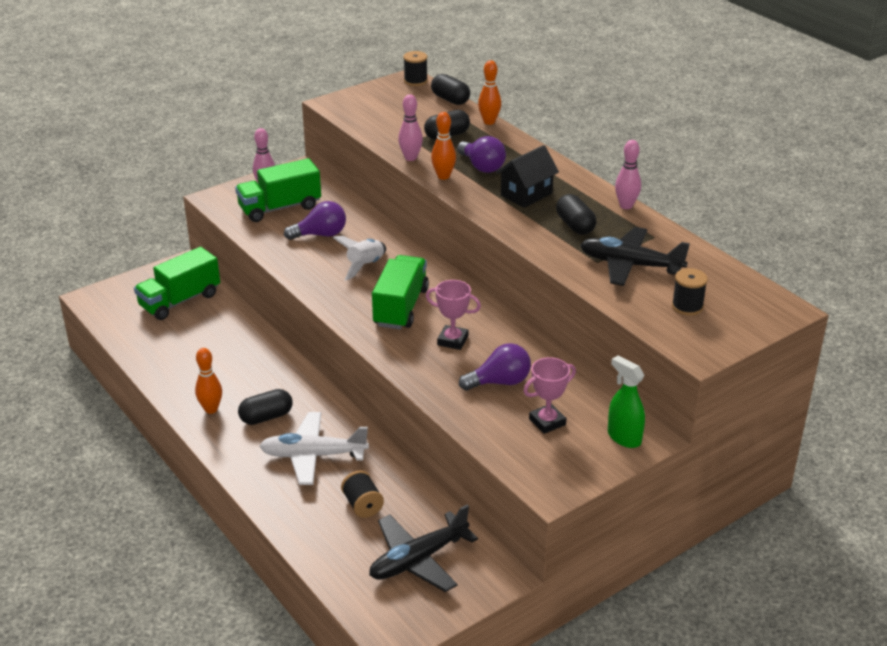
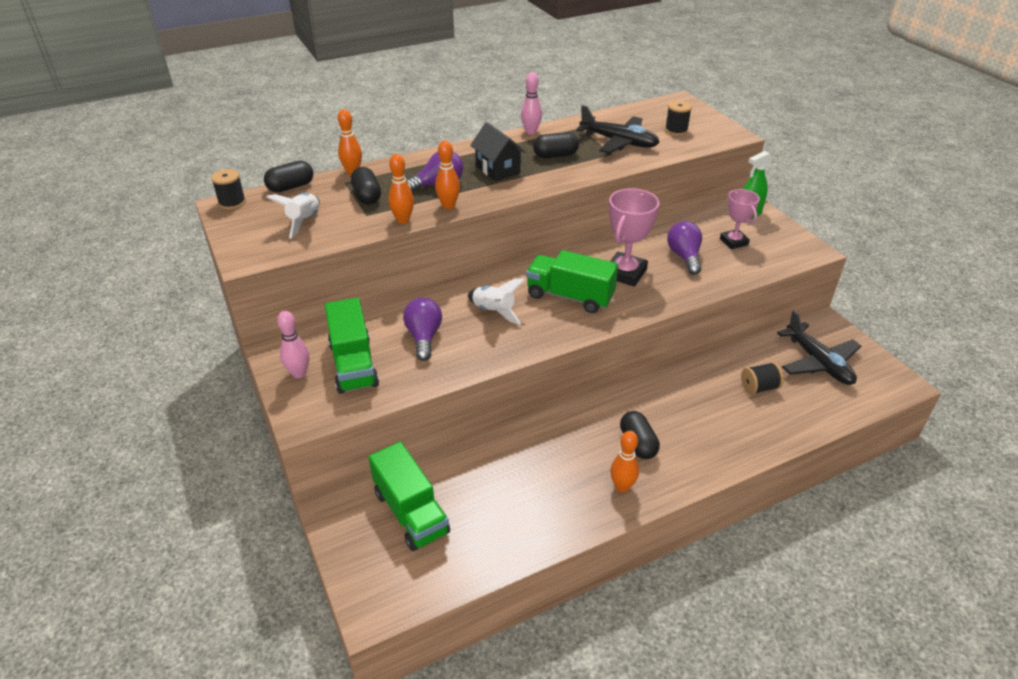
camera: 80 degrees left, 5 degrees up
white plane [260,412,369,485] -> none
pink bowling pin [398,94,423,161] -> orange bowling pin [388,154,414,224]
pink trophy [426,280,481,350] -> pink trophy [609,188,659,287], size x1.53
black plane [580,227,690,286] -> black plane turned 90 degrees counterclockwise [576,105,660,154]
none -> white rocket [267,193,320,238]

